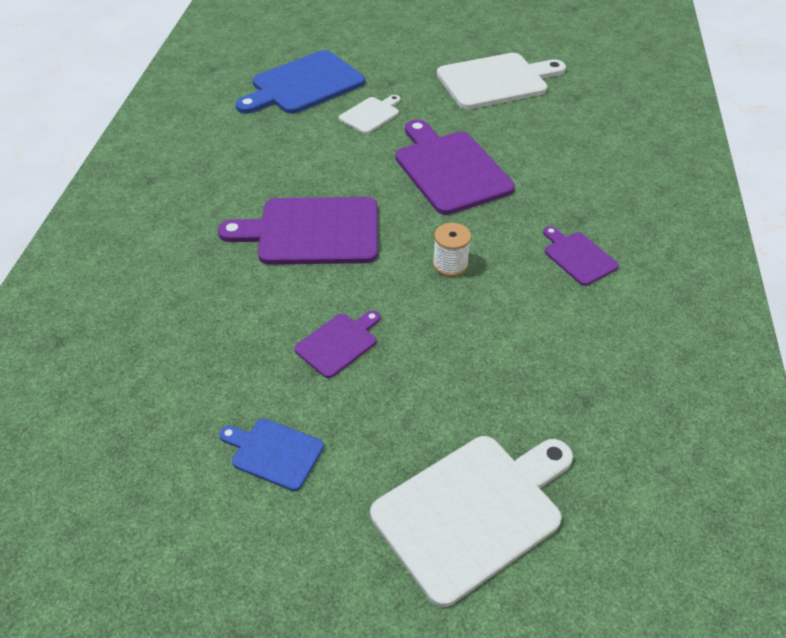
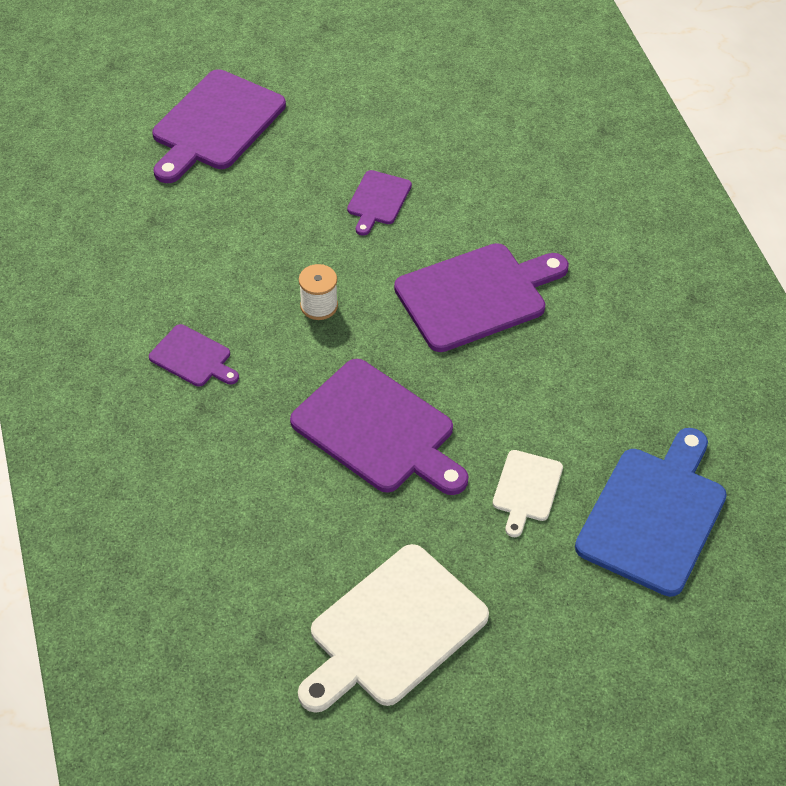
camera: 155 degrees right, 5 degrees up
blue cutting board [219,419,324,491] -> none
white cutting board [370,436,573,607] -> purple cutting board [152,69,286,183]

